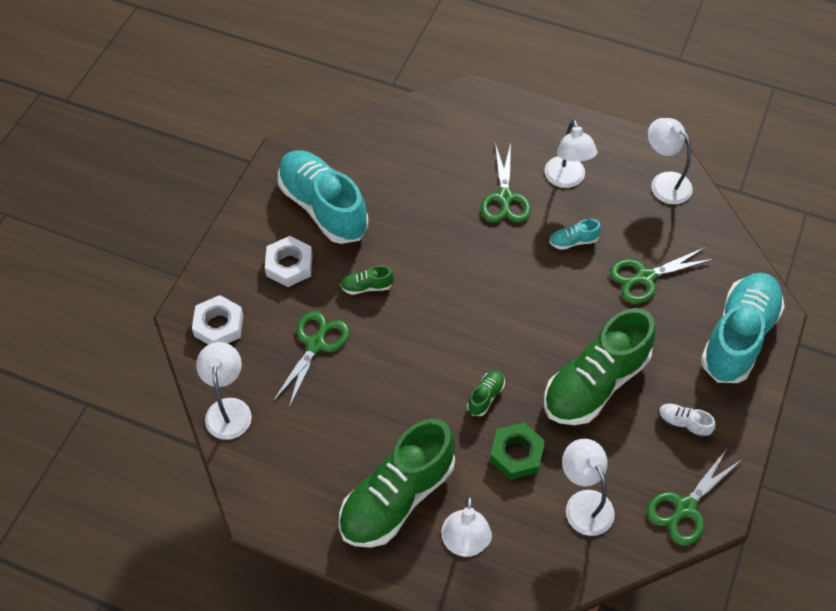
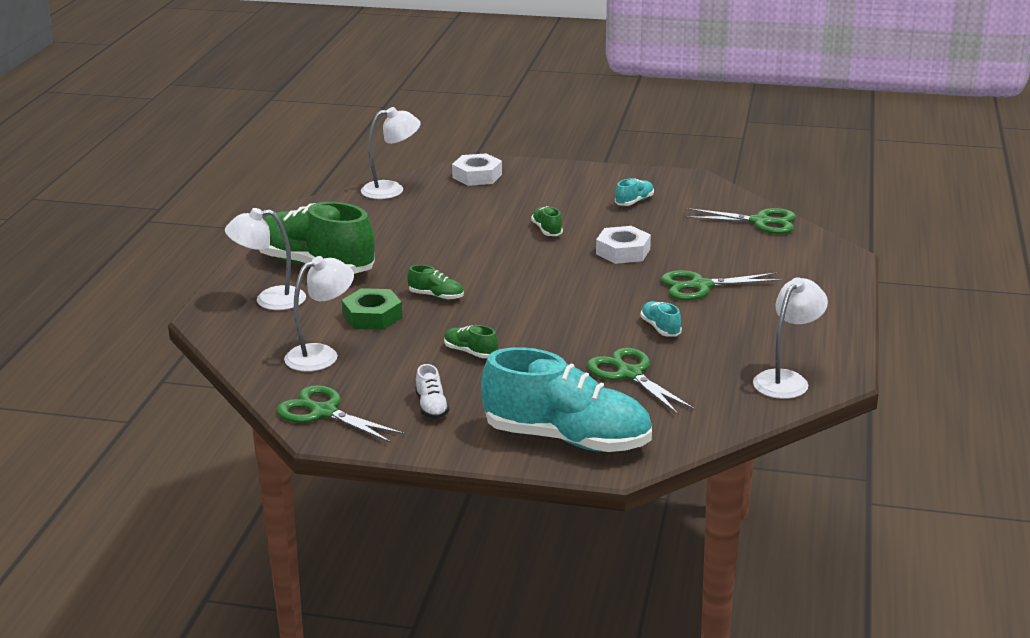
camera: 80 degrees right, 30 degrees down
white nut [265,236,312,287] -> white nut moved to [596,226,651,264]
green scissors [273,311,350,408] -> green scissors moved to [684,208,796,234]
turquoise shoe [278,150,368,244] -> turquoise shoe [615,178,654,206], size x0.40
green shoe [544,308,656,425] -> green shoe [444,325,498,358], size x0.40
white lamp [545,119,597,188] -> none
white shoe [658,404,716,439] -> white shoe turned 150 degrees clockwise [415,364,449,419]

